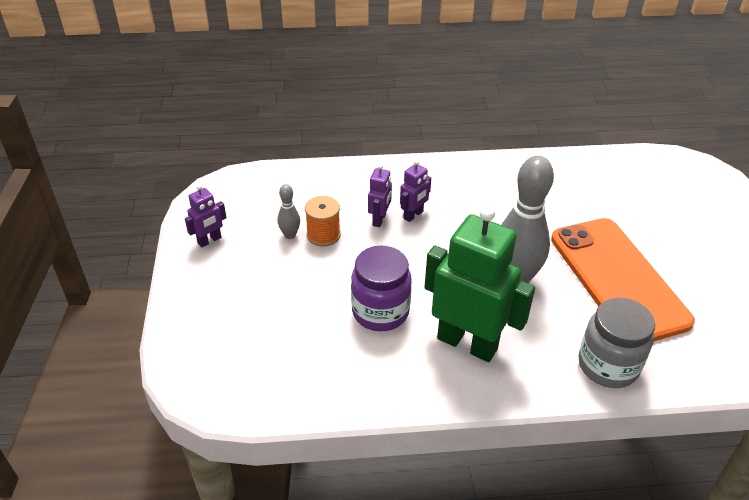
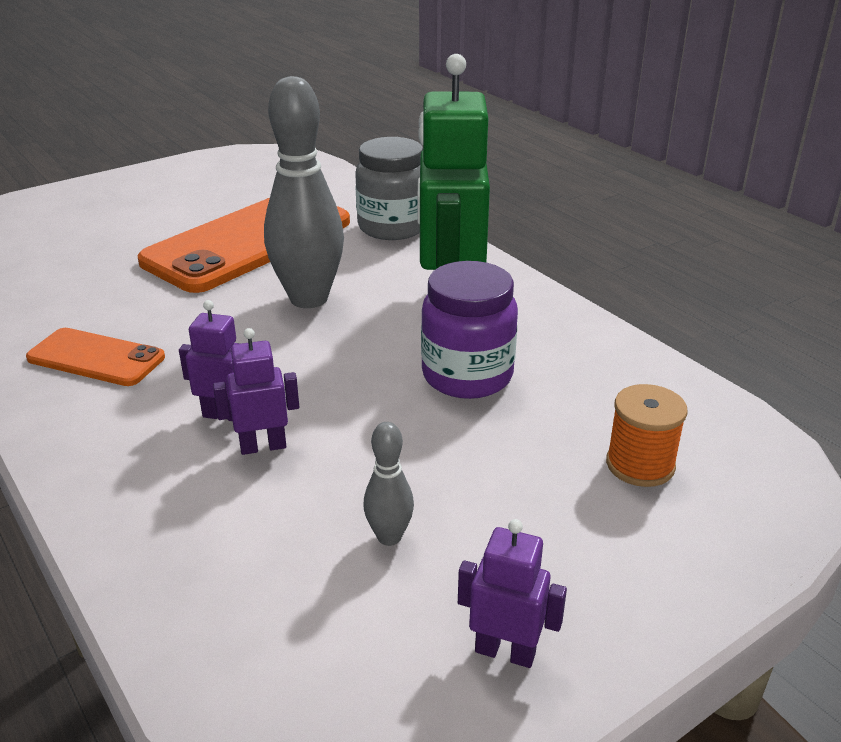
camera: 120 degrees left, 10 degrees down
orange spool [305,196,341,247] -> orange spool moved to [606,384,688,487]
none -> orange phone [26,328,165,386]

